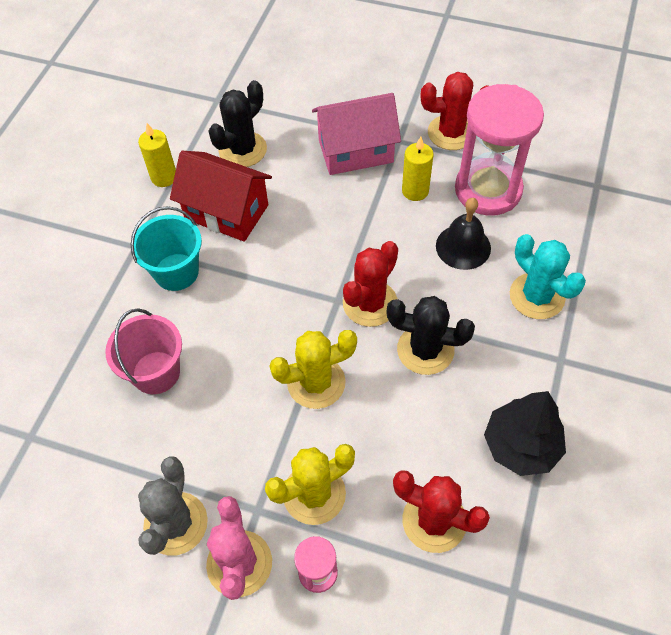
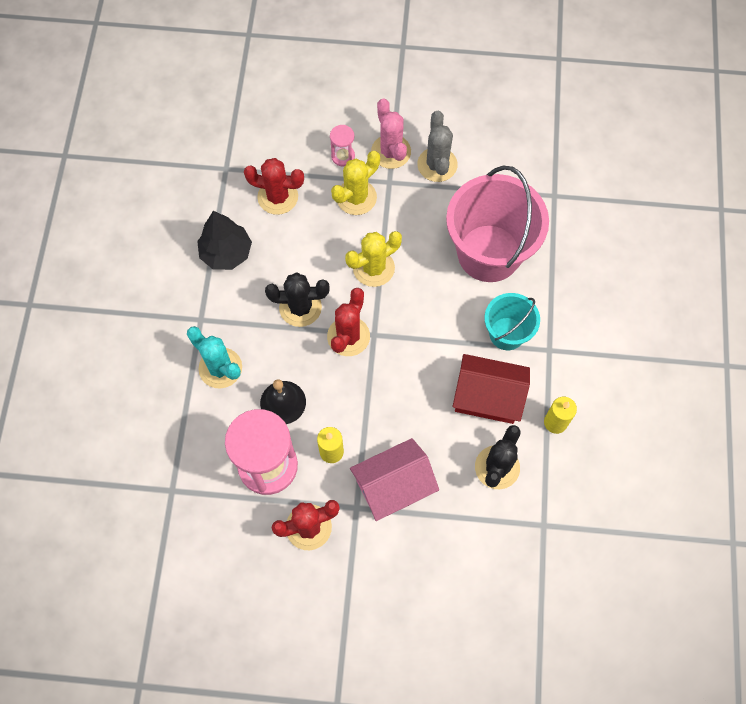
camera: 165 degrees right, 10 degrees up
pink bucket [105,308,182,394] -> pink bucket [446,166,549,282], size x1.84

